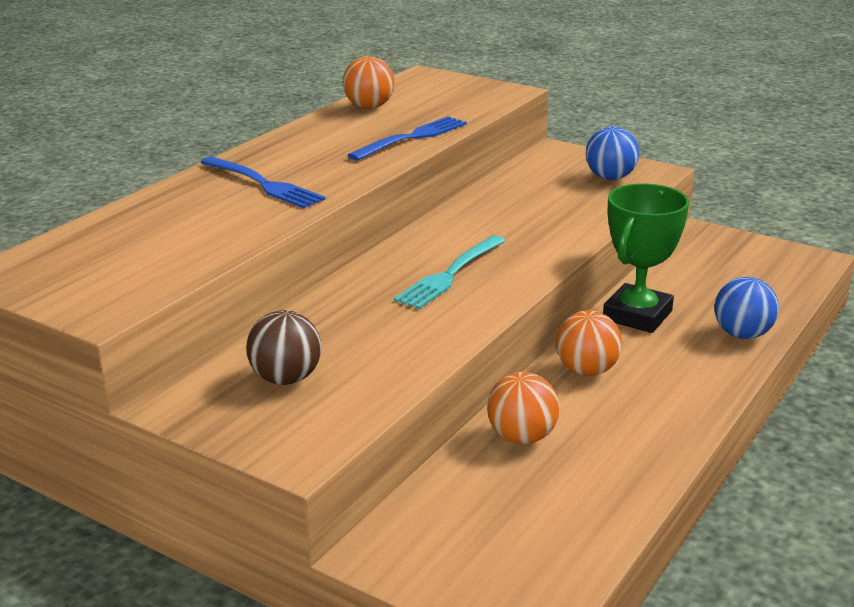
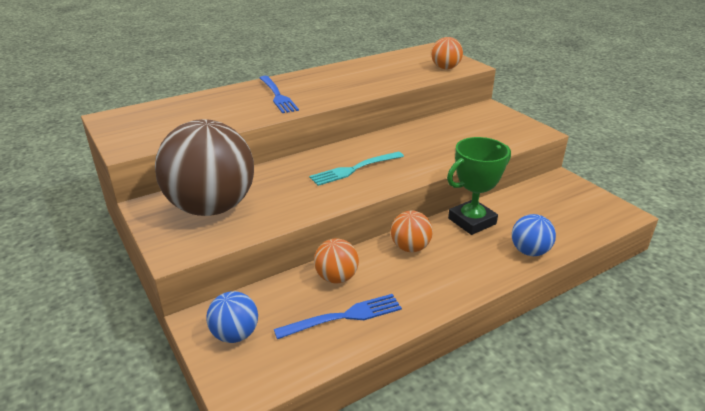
camera: 25 degrees right, 5 degrees up
brown ball [246,310,321,385] -> brown ball [155,119,254,216], size x2.17
orange ball [343,56,395,109] -> orange ball moved to [431,37,463,69]
blue fork [348,116,467,160] -> blue fork moved to [274,294,402,339]
blue ball [586,126,639,180] -> blue ball moved to [206,291,258,343]

